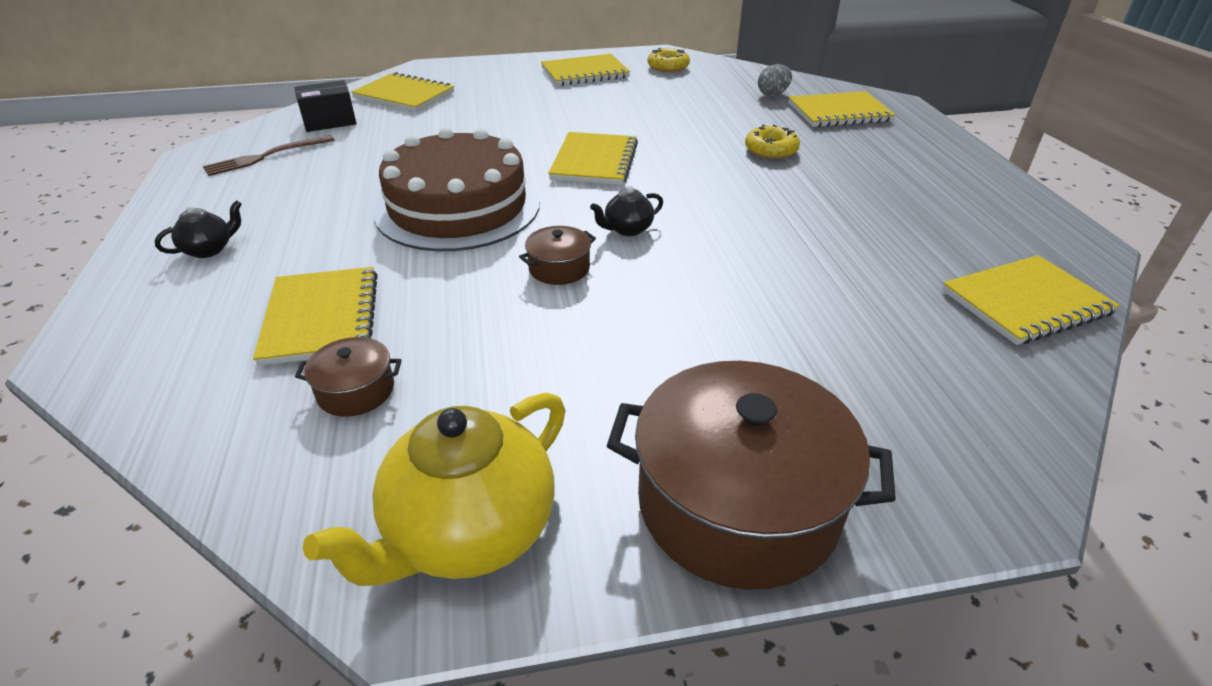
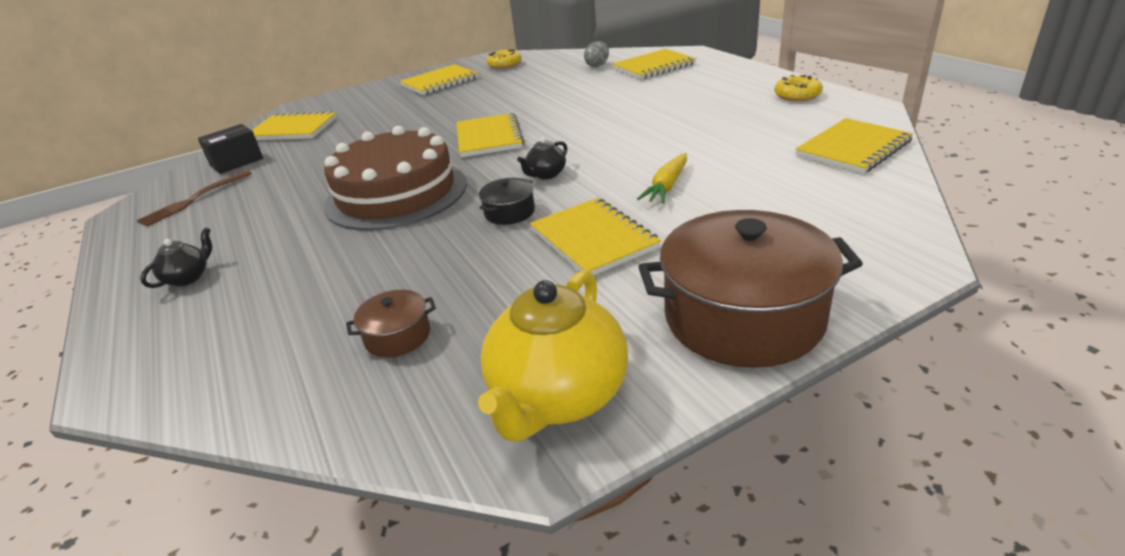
camera: 15 degrees left, 5 degrees down
yellow notebook [253,267,378,366] -> yellow notebook moved to [530,198,661,275]
brown pot [519,226,596,285] -> black pot [479,178,535,225]
yellow donut [745,125,800,159] -> yellow donut moved to [774,75,823,101]
none -> yellow carrot [637,153,687,203]

